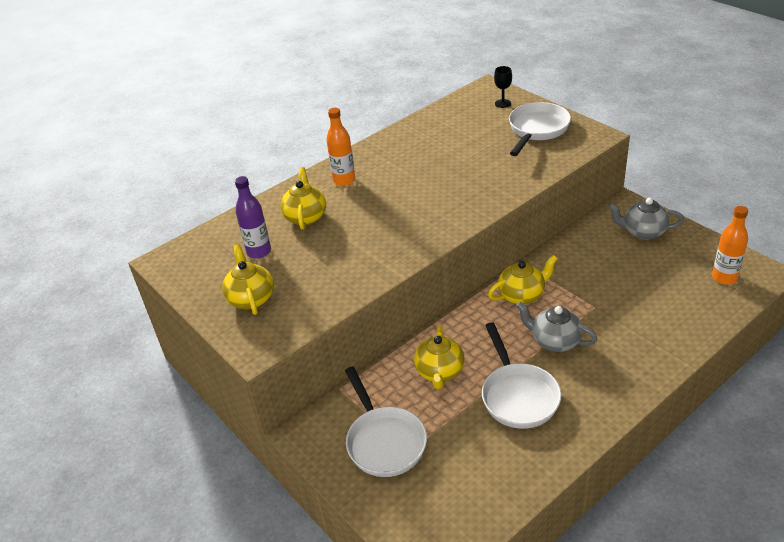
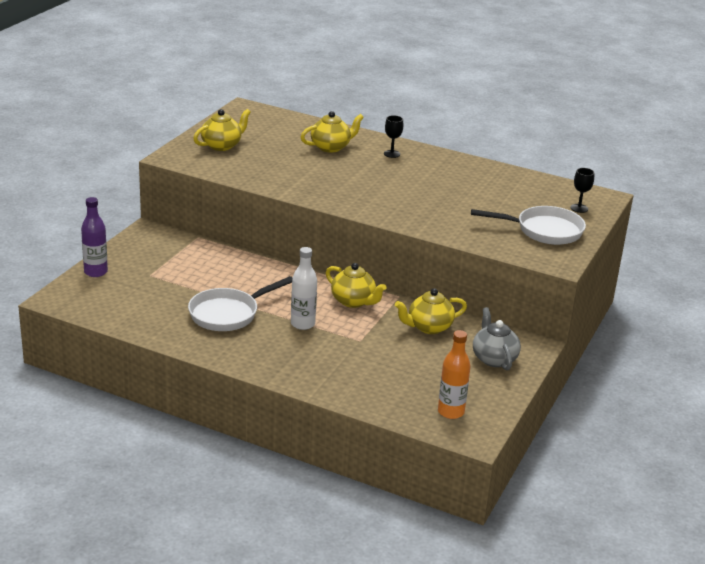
camera: 60 degrees right, 10 degrees down
purple bottle [235,176,271,259] -> purple bottle moved to [81,197,108,277]
orange bottle [326,108,355,186] -> black goblet [384,115,403,158]
white pan [345,367,427,477] -> none
yellow teapot [414,325,465,389] -> yellow teapot moved to [395,288,467,334]
grey teapot [516,302,597,352] -> white bottle [291,247,317,330]

